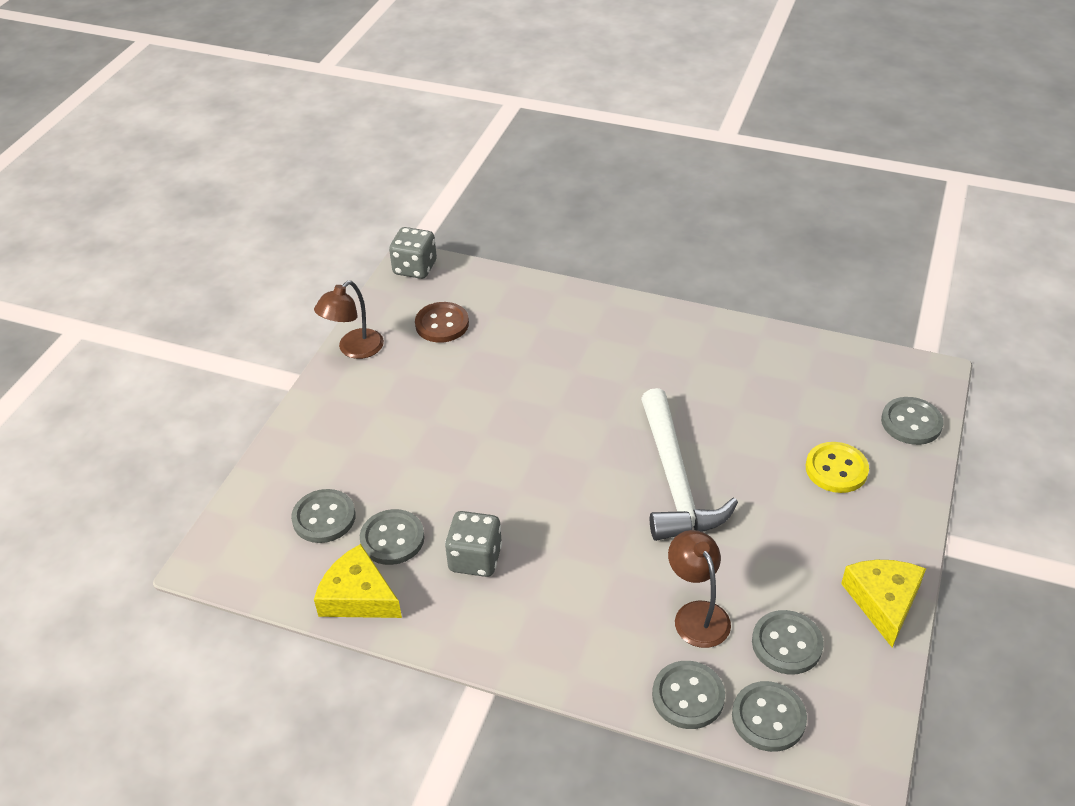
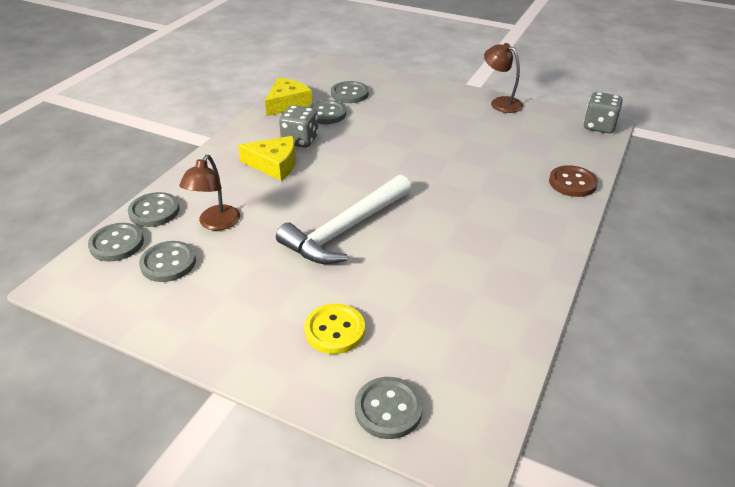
camera: 95 degrees right, 5 degrees down
brown button [415,302,469,343] -> brown button moved to [549,165,598,197]
white hammer [641,388,738,541] -> white hammer turned 45 degrees counterclockwise [276,175,411,264]
brown lamp [668,530,731,648] -> brown lamp turned 120 degrees clockwise [179,155,240,231]
yellow cheese [841,560,926,647] -> yellow cheese moved to [238,136,296,181]

